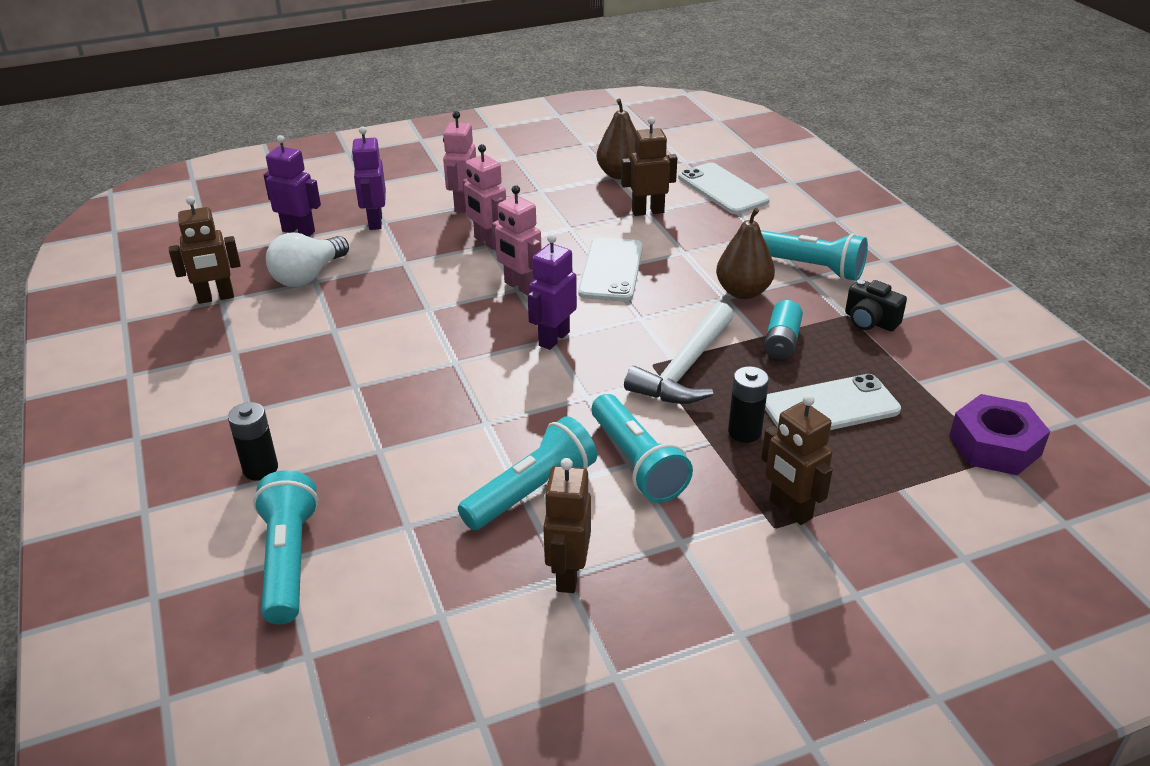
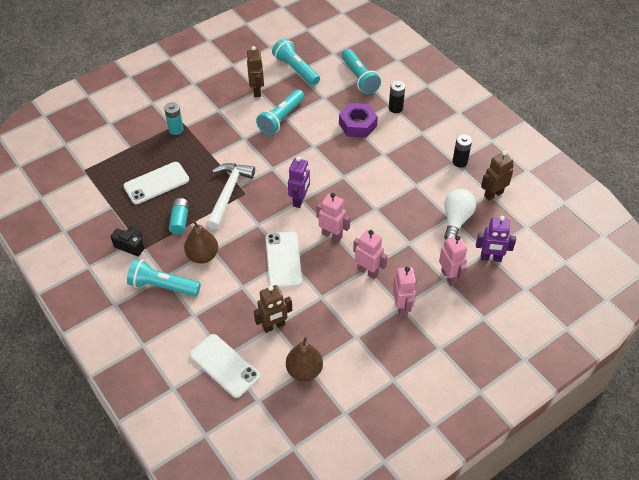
camera: 165 degrees right, 15 degrees up
purple robot [351,126,386,230] -> pink robot [439,235,467,286]
turquoise flashlight [592,394,693,503] -> turquoise flashlight moved to [272,38,320,86]
black battery [728,366,769,443] -> black battery moved to [452,134,472,168]
brown robot [761,394,833,525] -> turquoise battery [164,102,183,135]
purple nut [949,394,1050,475] -> purple nut moved to [339,103,378,138]

